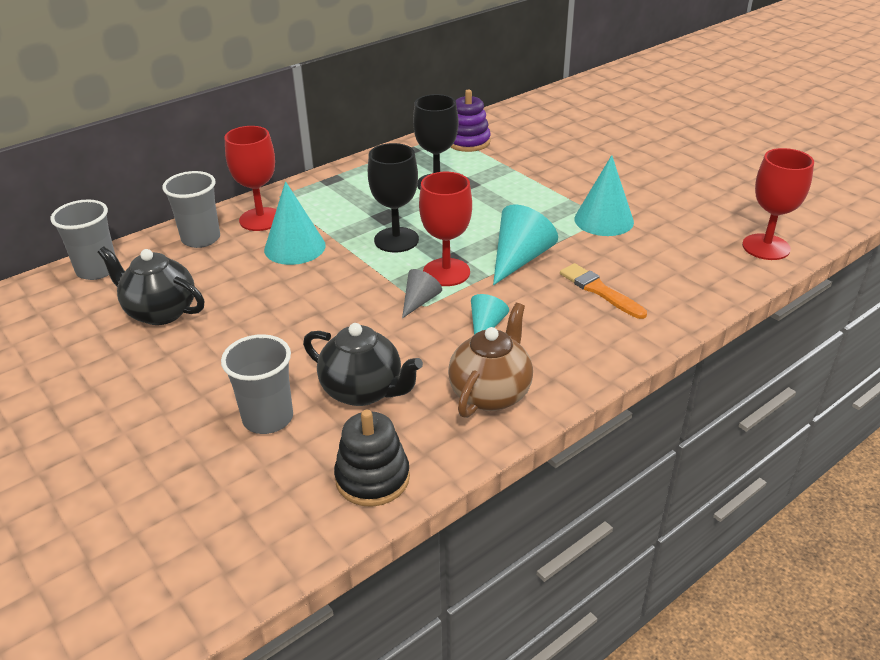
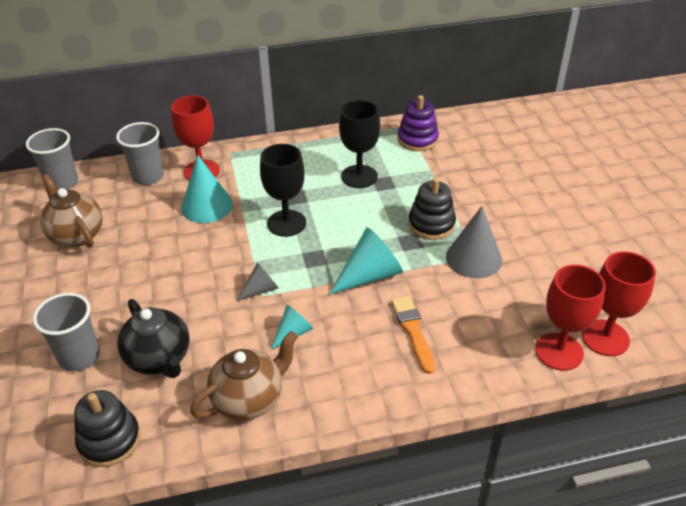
camera: 25 degrees right, 5 degrees up
black teapot [98,246,204,325] -> brown teapot [40,174,103,248]
red goblet [419,172,472,286] -> red goblet moved to [535,265,606,371]
turquoise cone [574,155,634,236] -> grey cone [446,206,502,278]
none -> black stacking toy [408,178,456,240]

